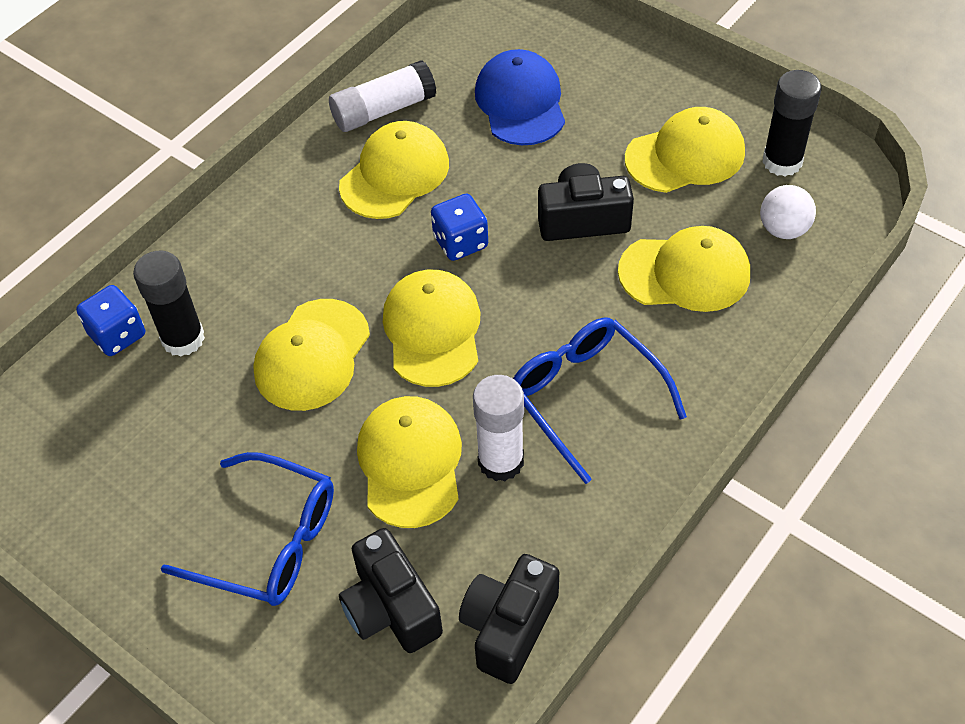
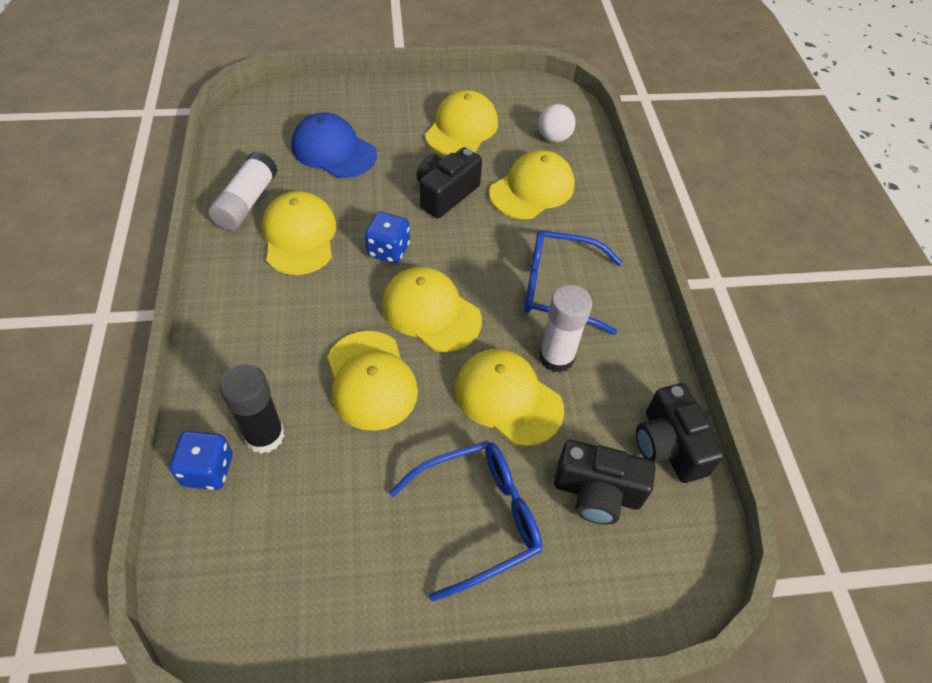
camera: 50 degrees left, 0 degrees up
black glue stick [762,70,822,176] -> none

